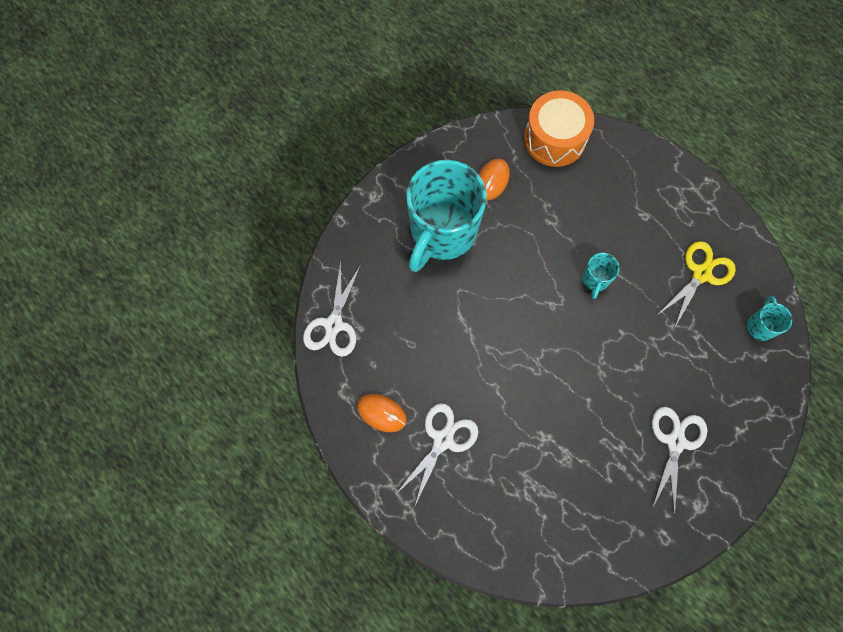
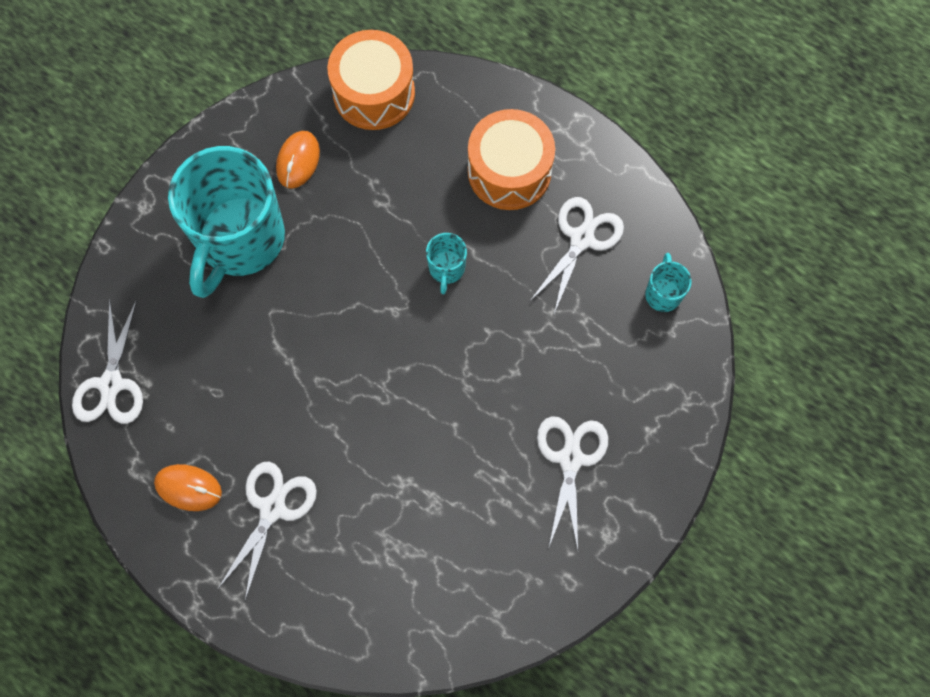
camera: 10 degrees left, 0 degrees up
yellow scissors [659,241,736,329] -> white scissors [529,197,624,314]
none -> orange drum [468,109,555,210]

